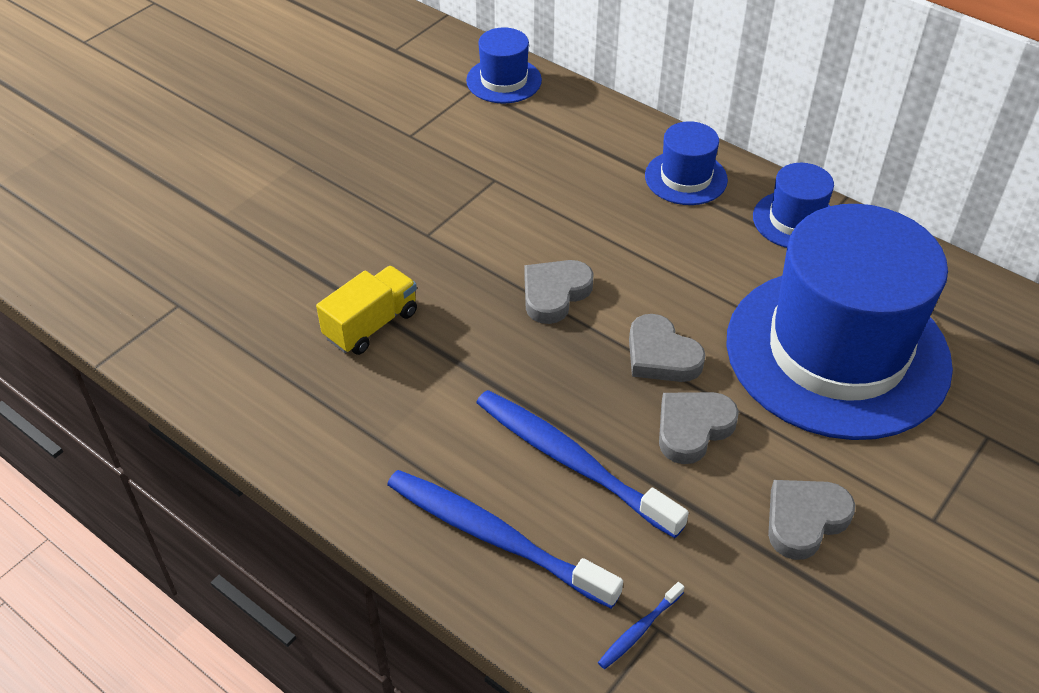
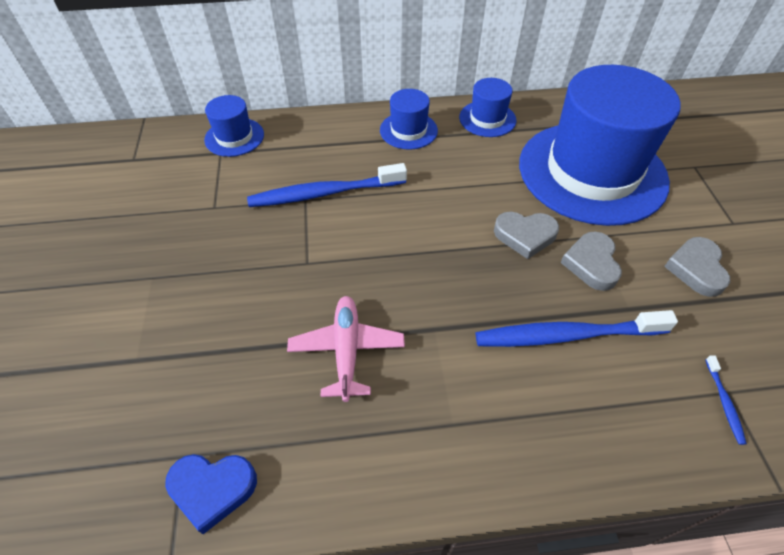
camera: 45 degrees left, 5 degrees up
yellow truck [316,266,417,355] -> pink plane [287,296,405,402]
blue toothbrush [387,470,623,609] -> blue toothbrush moved to [247,163,407,207]
grey heart [524,260,594,324] -> none
none -> blue heart [165,454,257,534]

